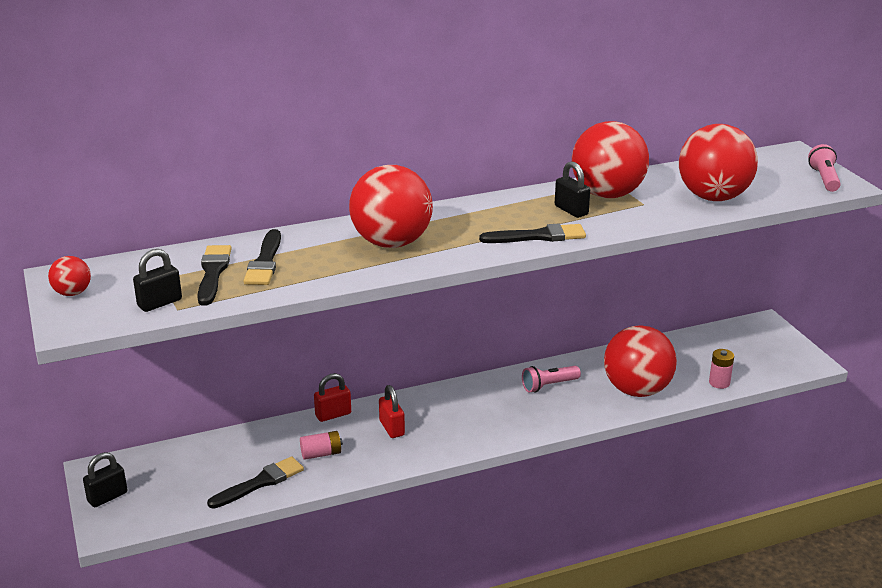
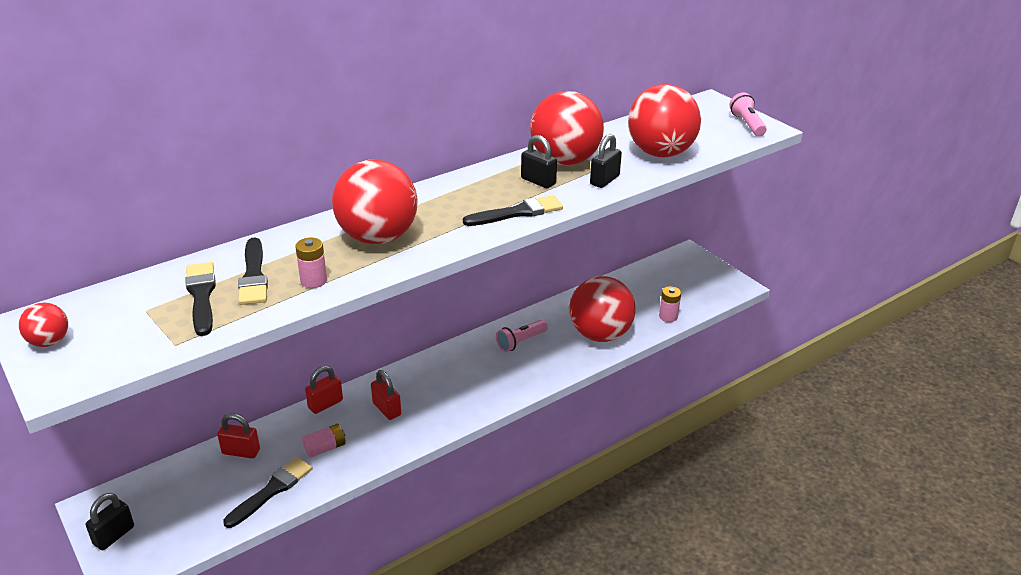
camera: 15 degrees left, 5 degrees up
black padlock [133,249,182,312] -> black padlock moved to [590,134,622,188]
none -> red padlock [217,413,260,459]
none -> pink battery [295,238,327,288]

